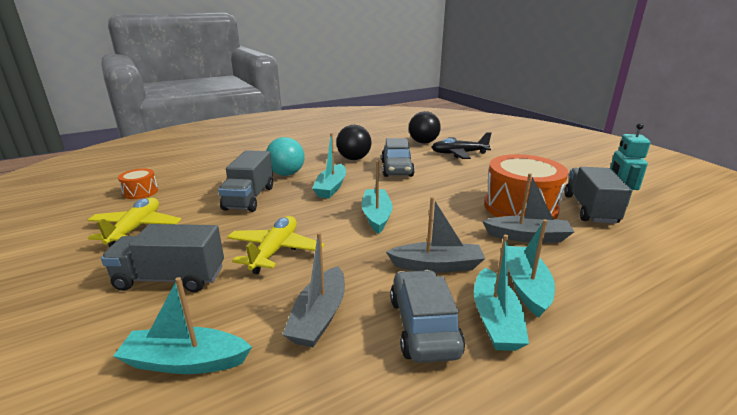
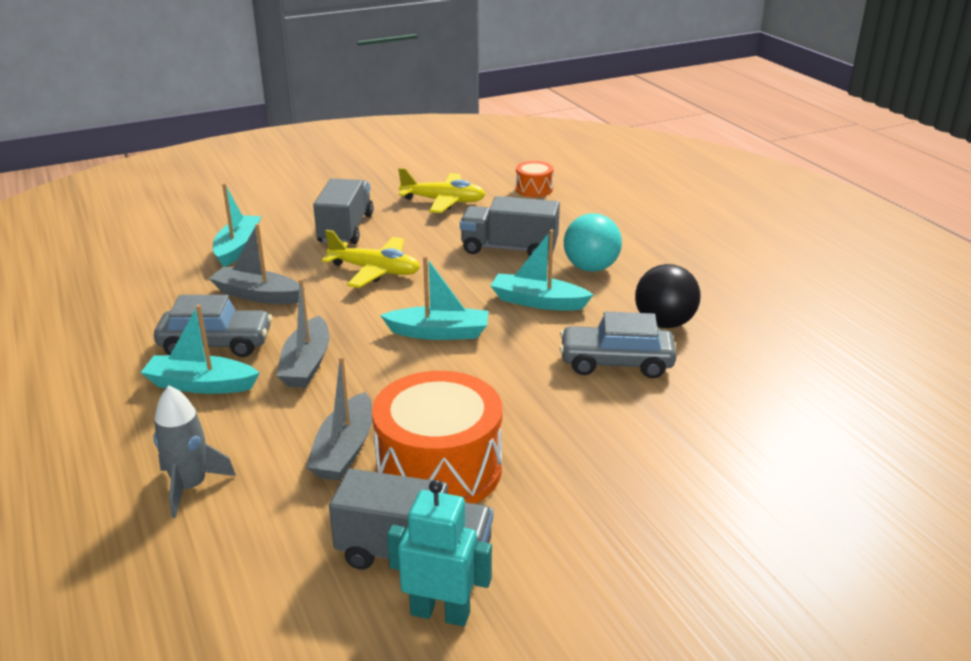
camera: 95 degrees right, 5 degrees up
black ball [409,111,441,143] -> none
black plane [432,132,492,159] -> none
turquoise boat [507,219,555,318] -> none
none -> grey rocket [153,385,236,518]

